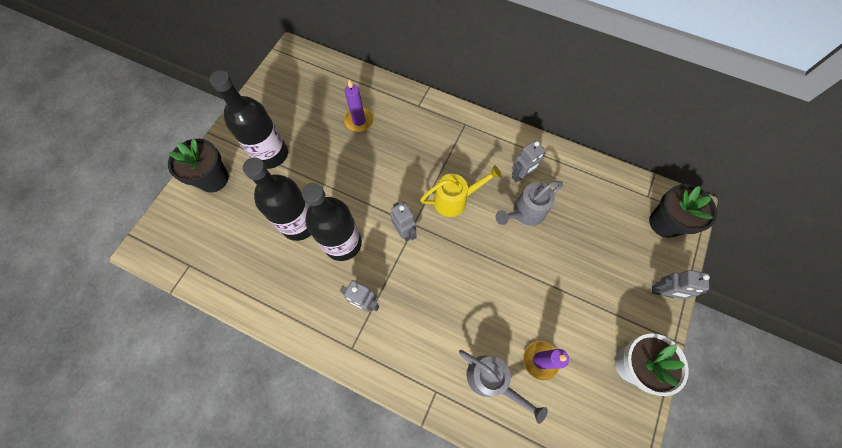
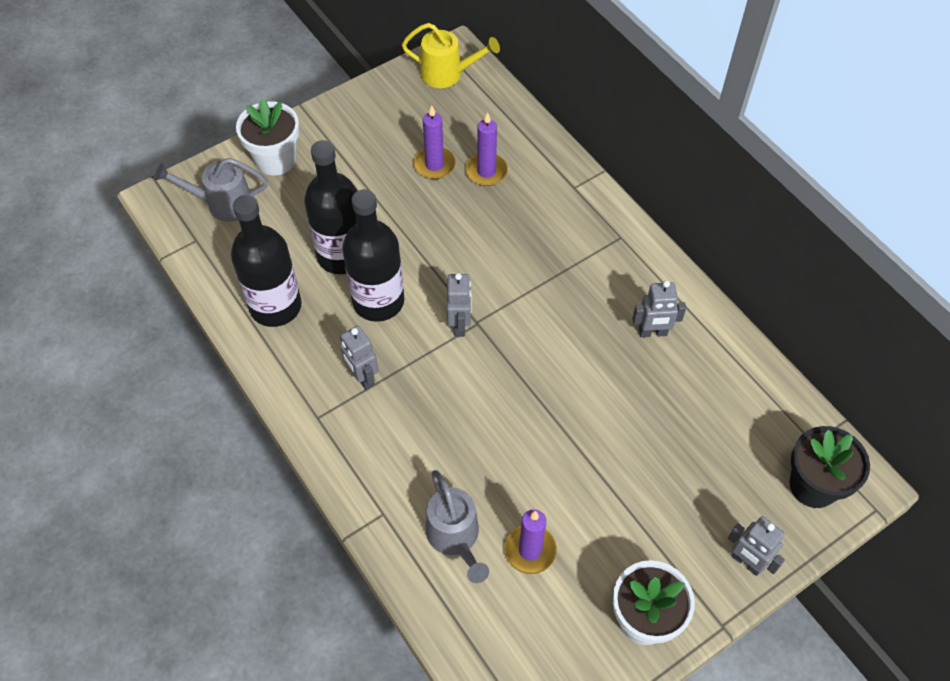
camera: 30 degrees right, 10 degrees down
black flower pot [168,139,229,192] -> white flower pot [236,98,299,176]
black bottle [209,70,288,169] -> black bottle moved to [231,195,302,327]
yellow watering can [420,165,502,217] -> yellow watering can moved to [402,23,500,88]
grey watering can [496,181,563,226] -> grey watering can moved to [154,158,268,222]
none -> purple candle [414,106,456,179]

